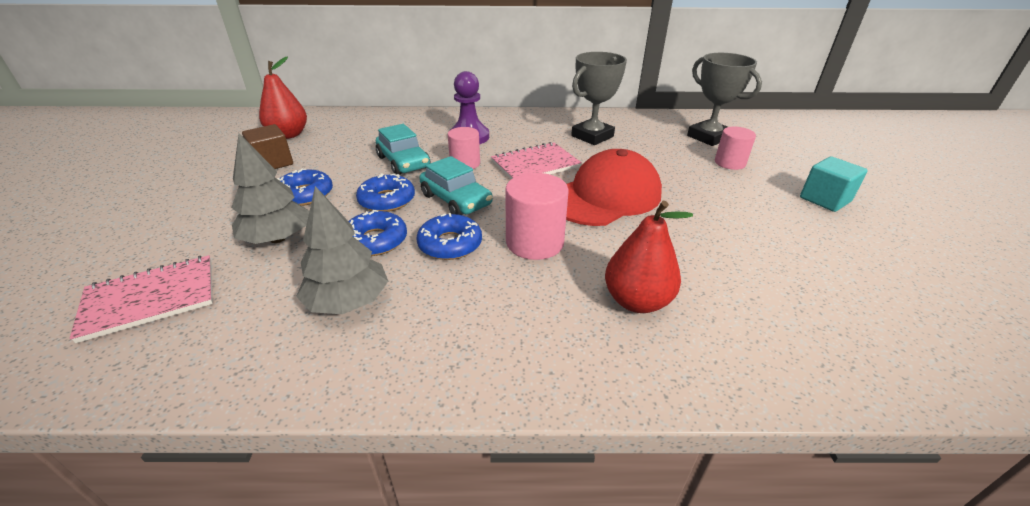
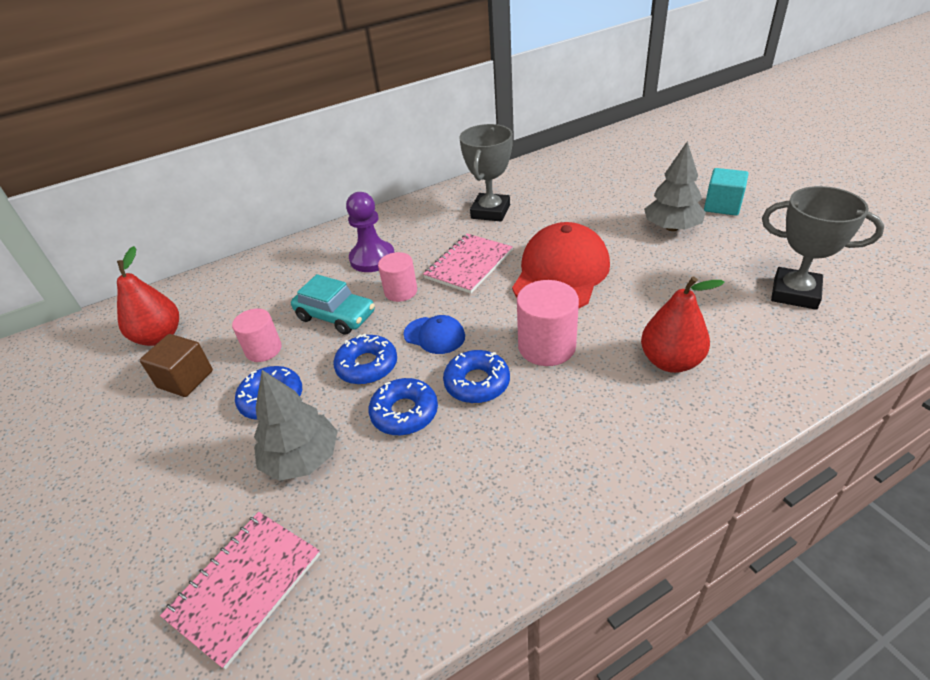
camera: 25 degrees left, 5 degrees up
grey tree [296,186,388,314] -> grey tree moved to [644,141,706,231]
turquoise car [419,156,493,215] -> blue cap [403,315,465,354]
grey trophy [687,53,762,146] -> grey trophy moved to [762,186,884,310]
pink cylinder [715,127,756,170] -> pink cylinder moved to [232,308,282,362]

